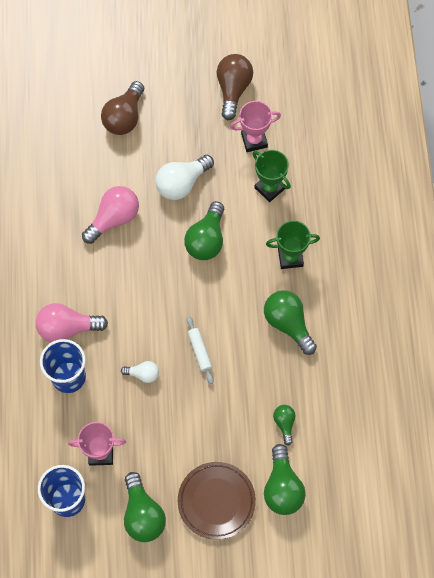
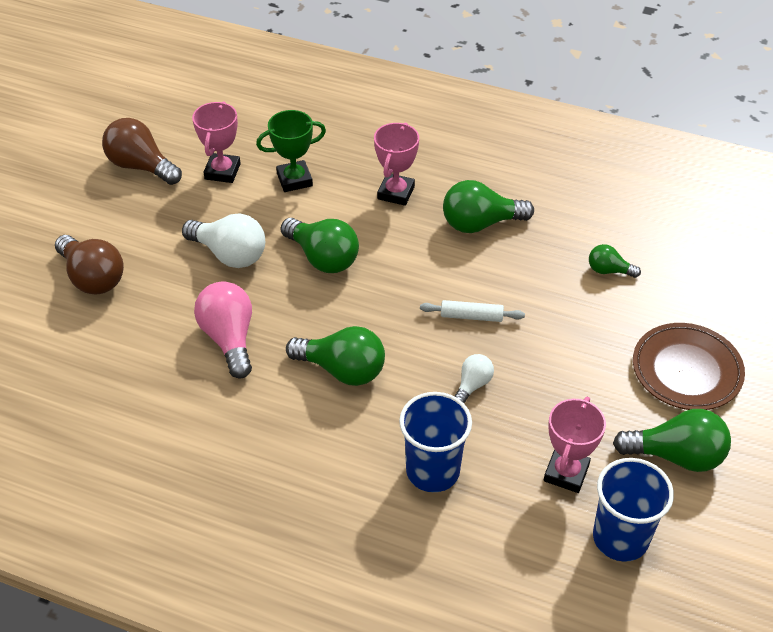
camera: 65 degrees left, 20 degrees down
pink light bulb [36,303,108,342] -> none
white light bulb [155,155,214,200] -> white light bulb turned 45 degrees counterclockwise [182,213,265,268]
green light bulb [264,444,306,515] -> green light bulb moved to [286,326,385,386]
green trophy [266,221,320,269] -> pink trophy [374,123,419,206]

